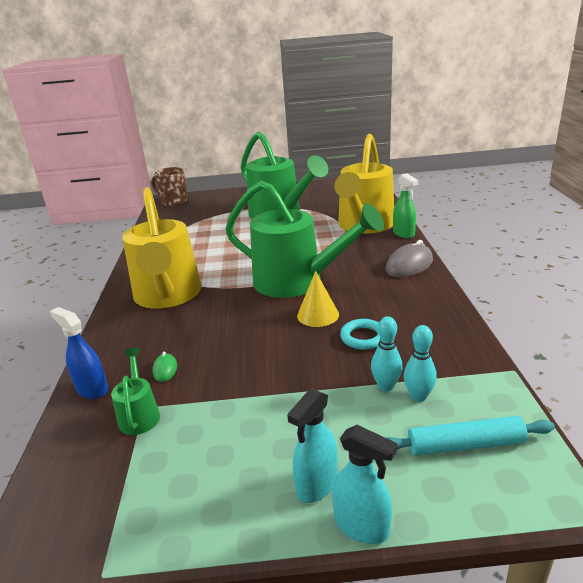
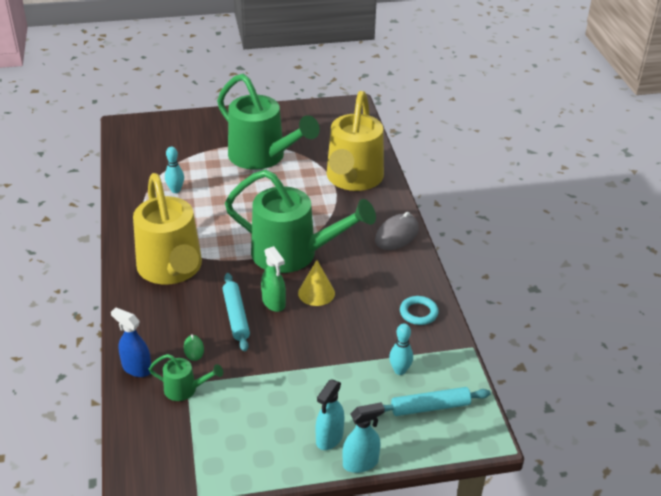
camera: 10 degrees left, 10 degrees up
green watering can [111,348,160,435] -> green watering can turned 120 degrees clockwise [149,354,223,401]
brown mug [151,167,188,206] -> none
turquoise spray bottle [332,425,398,544] -> turquoise spray bottle turned 45 degrees counterclockwise [342,402,385,473]
turquoise ring [340,319,380,350] -> turquoise ring moved to [400,296,439,325]
turquoise bowling pin [371,316,402,391] -> turquoise bowling pin moved to [165,147,184,193]
green spray bottle [393,173,418,238] -> green spray bottle moved to [261,246,286,312]
none -> turquoise rolling pin [223,273,250,351]

